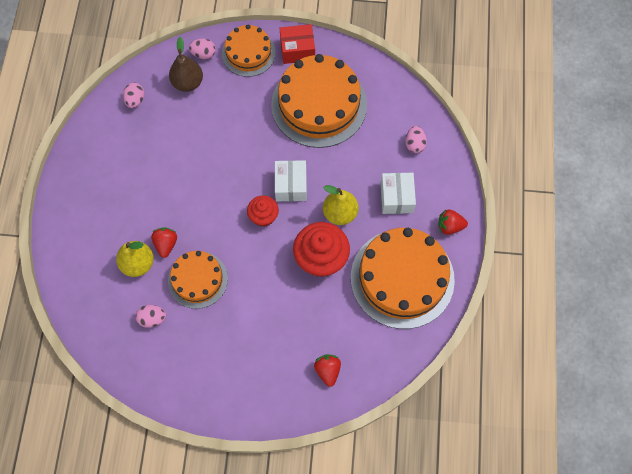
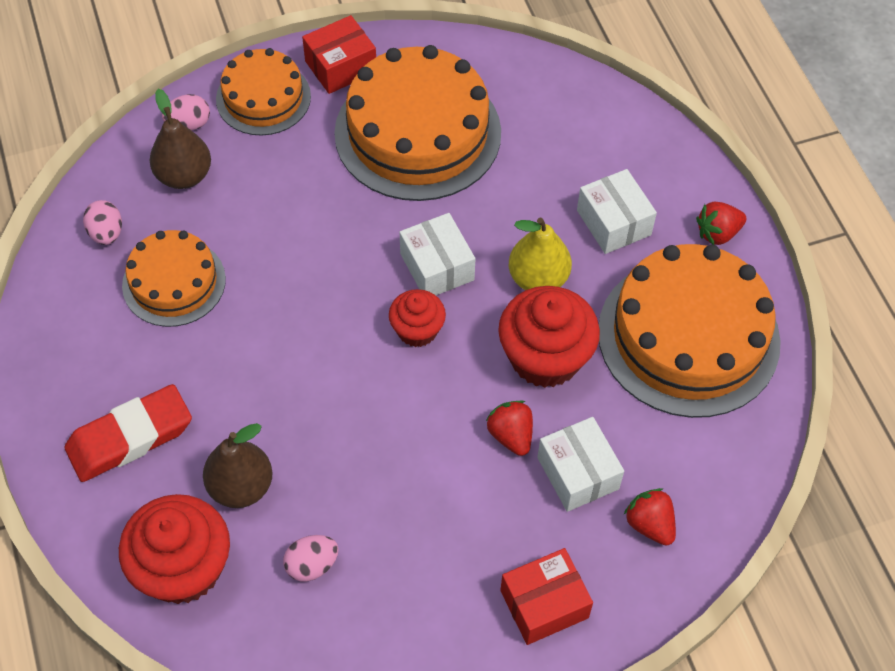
camera: 25 degrees left, 10 degrees down
yellow pear [116,241,154,277] -> brown pear [203,423,273,508]
red strawberry [151,227,177,258] -> red strawberry moved to [486,400,533,456]
orange cake [168,251,228,309] -> orange cake moved to [122,230,226,327]
pink egg [406,126,427,153] -> none
none -> red eraser [64,384,192,482]
none -> red cupcake [119,494,230,604]
none -> red box [500,548,593,645]
none -> white box [537,417,624,512]

